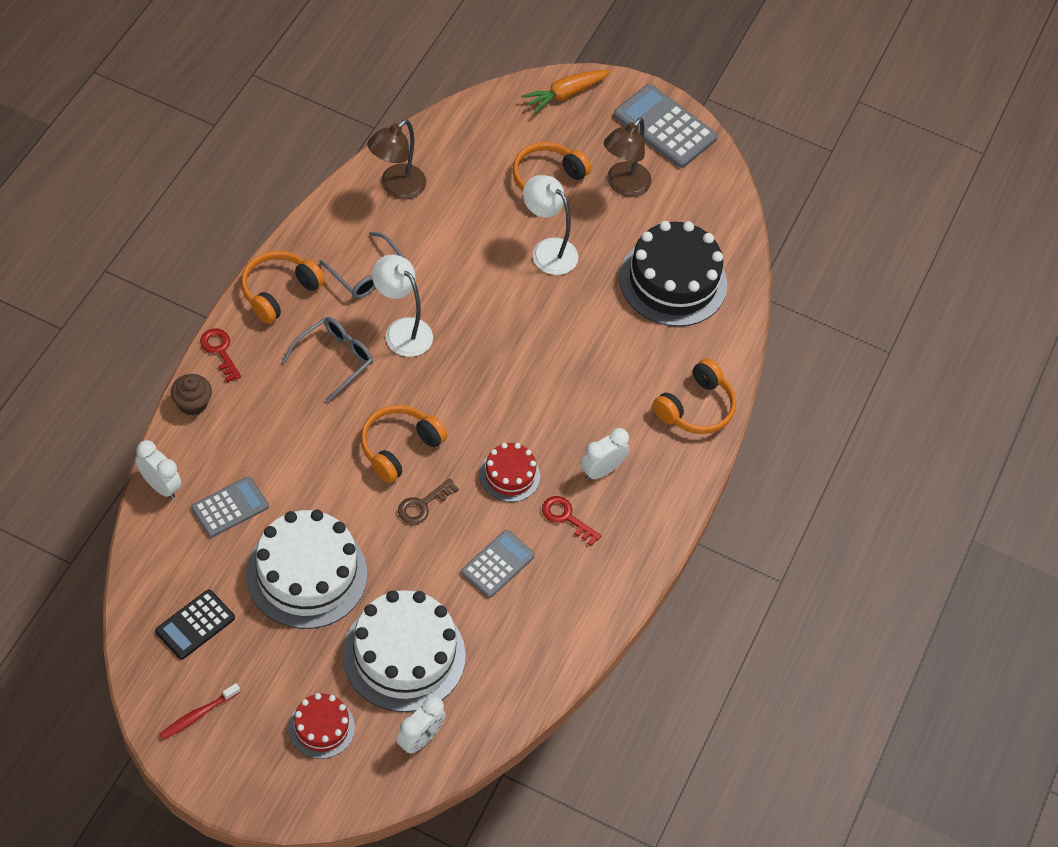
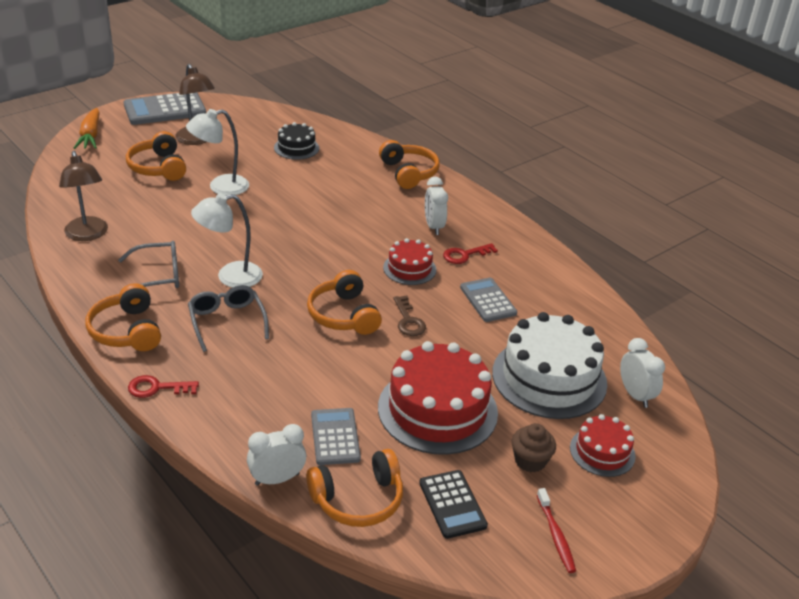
camera: 60 degrees left, 20 degrees down
brown cupcake [171,374,212,416] -> brown cupcake moved to [511,423,556,472]
white cake [246,509,367,629] -> red cake [378,341,498,455]
black cake [619,221,727,327] -> black cake [274,122,319,160], size x0.53
none -> orange headphones [306,449,403,527]

